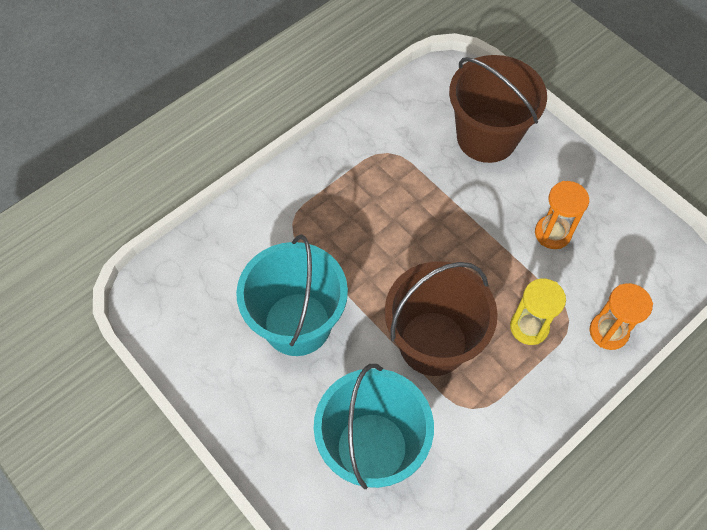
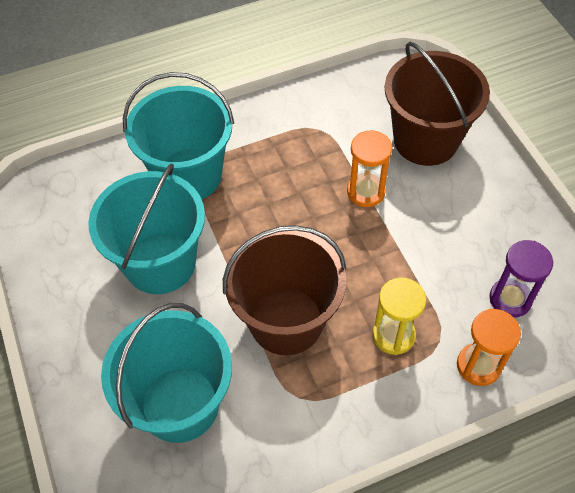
camera: 20 degrees right, 5 degrees down
orange hourglass [535,181,589,249] -> orange hourglass moved to [347,130,393,207]
none -> turquoise bucket [123,72,234,199]
none -> purple hourglass [489,240,553,318]

